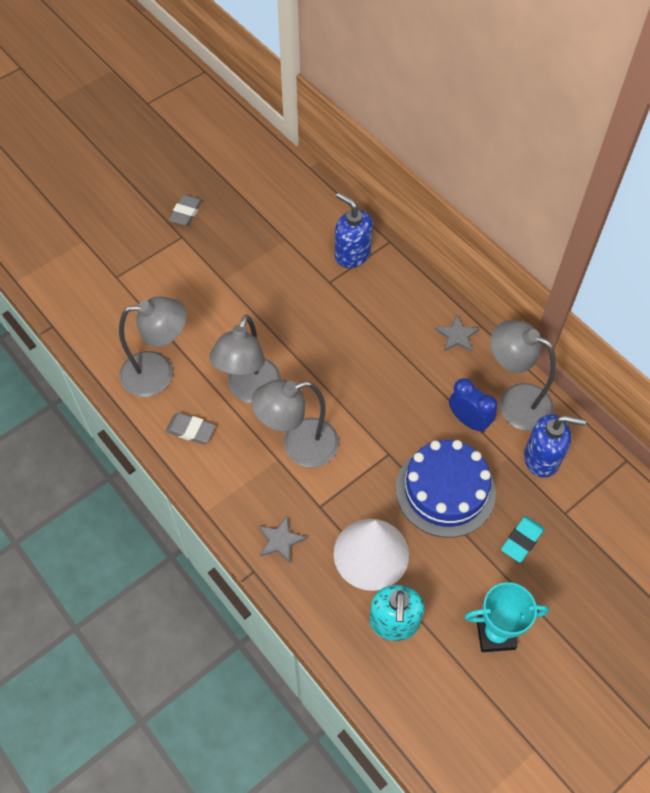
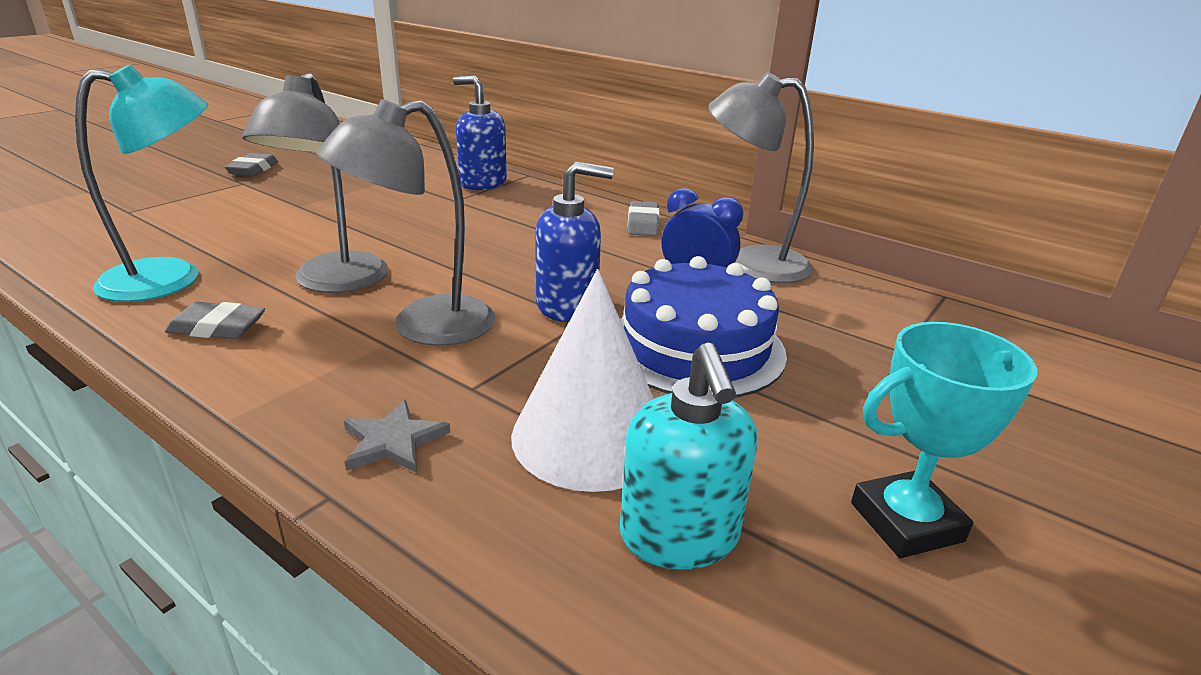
camera: 15 degrees left, 30 degrees down
grey lamp [119,297,187,397] -> turquoise lamp [75,65,208,302]
grey star [435,315,479,352] -> grey eraser [628,201,660,236]
turquoise eraser [501,516,545,563] -> none
blue soap dispenser [524,414,586,478] -> blue soap dispenser moved to [535,162,614,322]

